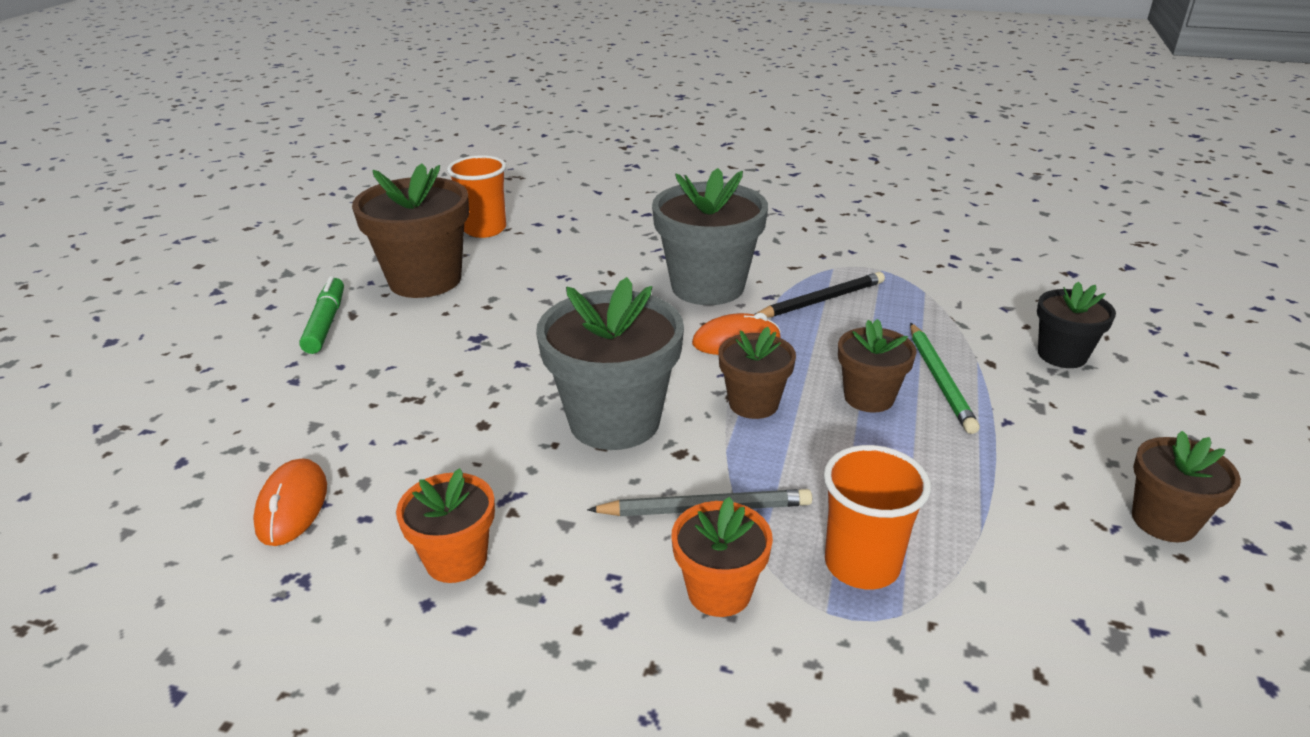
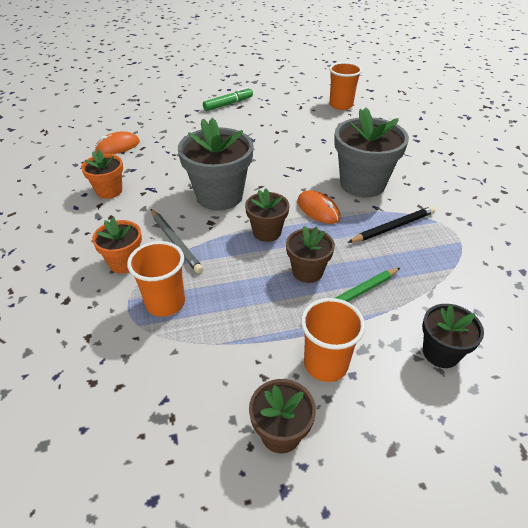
camera: 60 degrees right, 10 degrees up
brown flower pot [352,163,469,298] -> none
black pencil [754,272,885,318] -> black pencil turned 60 degrees counterclockwise [347,206,435,243]
none -> orange cup [301,298,365,382]

